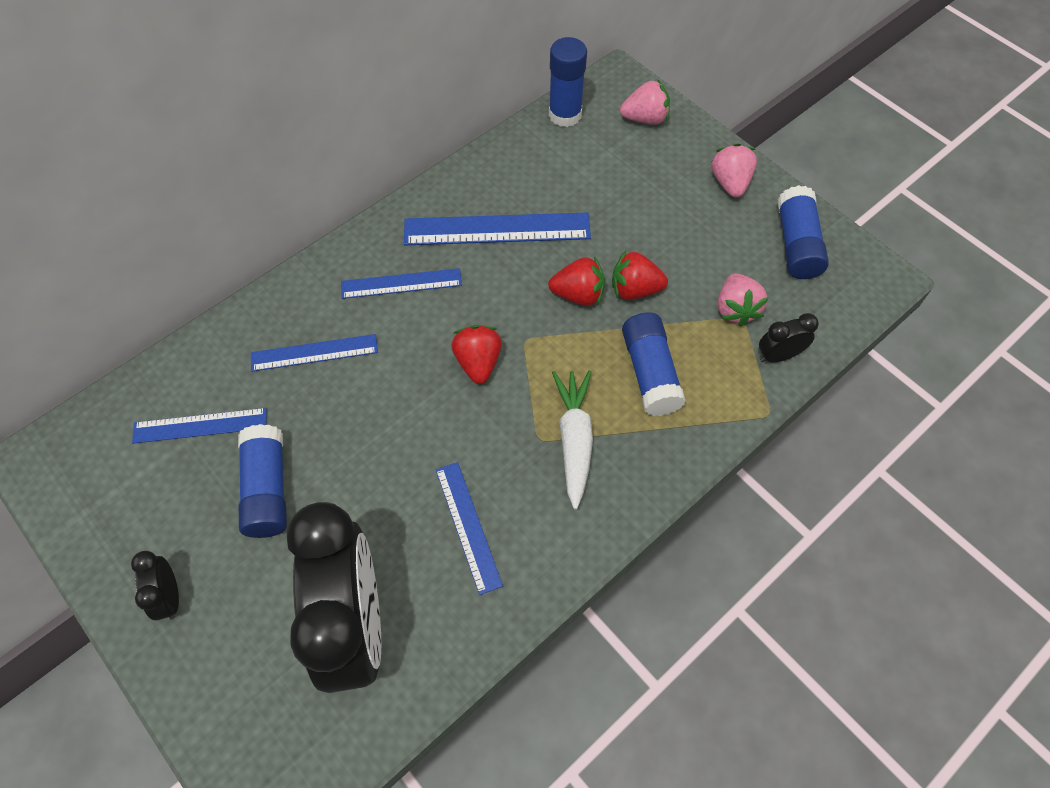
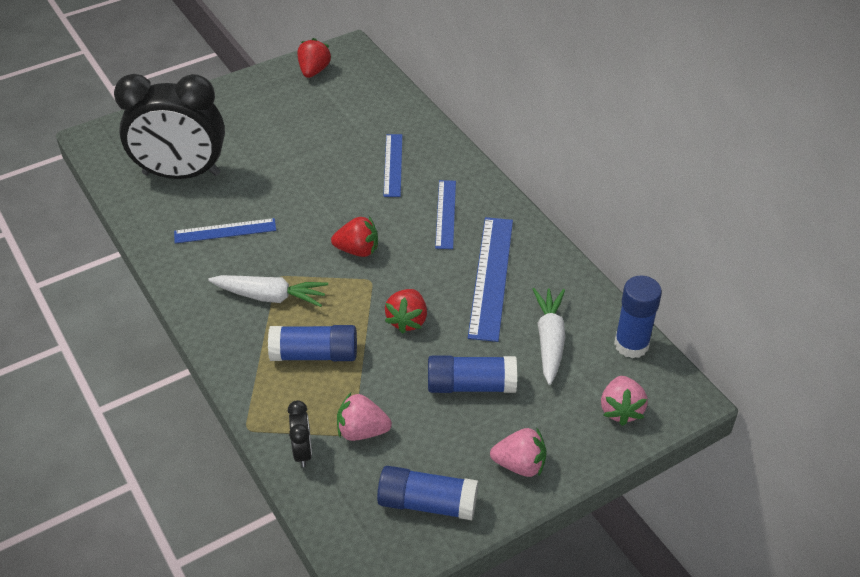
camera: 100 degrees right, 15 degrees down
black clock [131,551,179,621] -> none
blue ruler [132,408,267,444] -> none
blue glue stick [238,424,287,538] -> blue glue stick moved to [428,355,517,393]
red strawberry [612,251,668,300] -> red strawberry moved to [297,38,331,78]
none -> white carrot [533,288,565,385]

